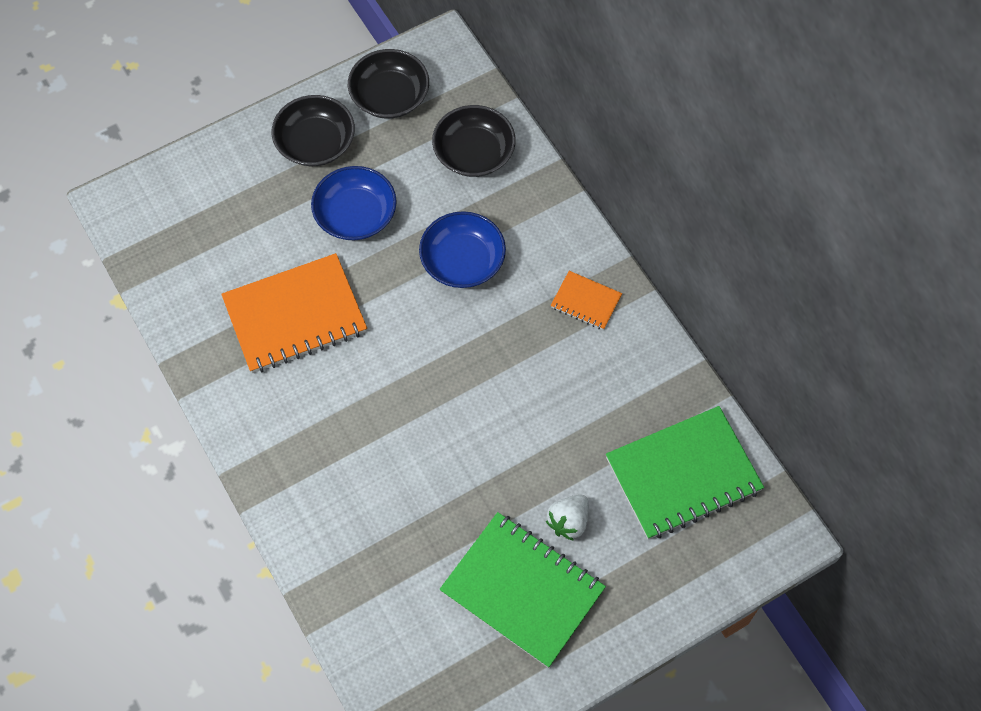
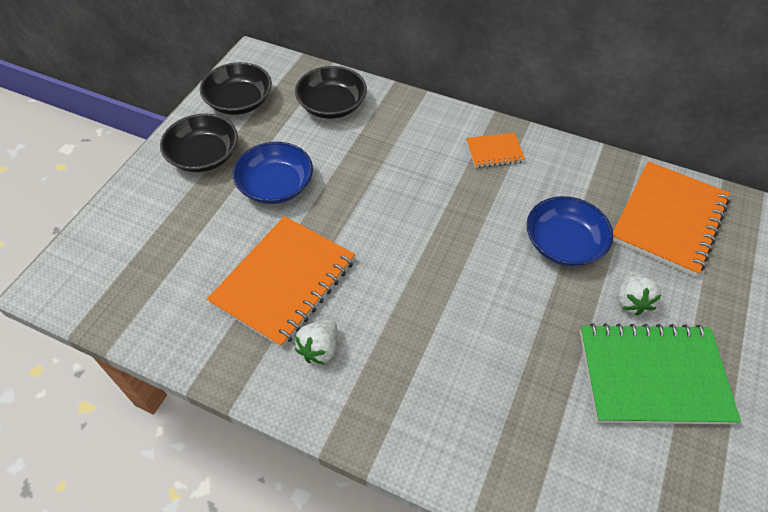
camera: 35 degrees left, 10 degrees down
blue bowl [419,211,506,288] -> blue bowl moved to [527,196,613,266]
green notebook [606,406,764,540] -> orange notebook [613,161,730,277]
none -> white strawberry [295,320,338,365]

